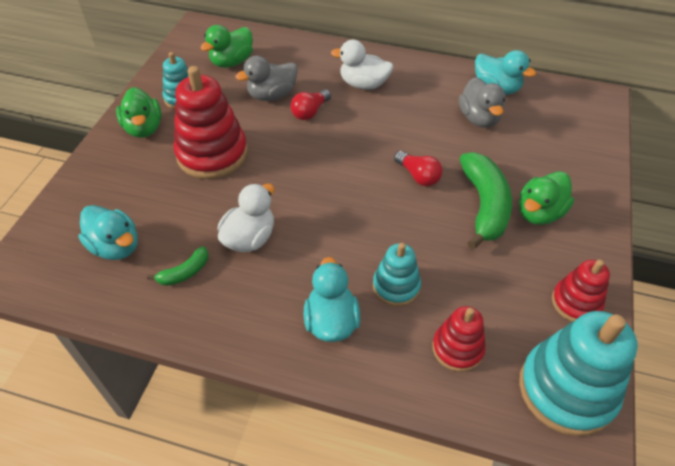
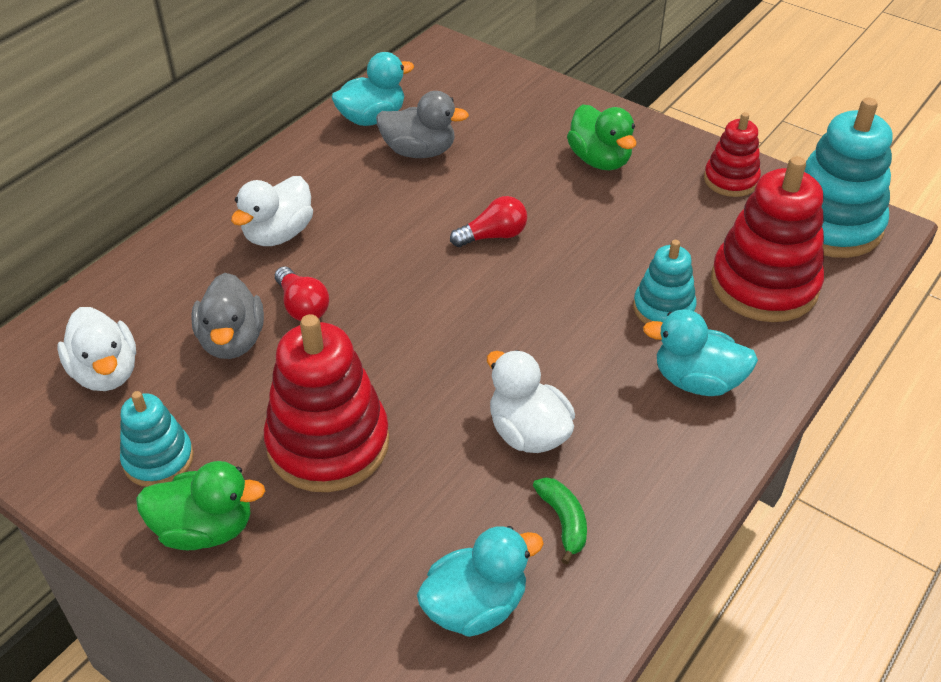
camera: 70 degrees left, 5 degrees down
green duck [201,25,253,68] -> white duck [58,307,136,391]
red stacking toy [432,306,486,372] -> red stacking toy [711,156,824,322], size x1.78
green banana [460,152,512,249] -> none

